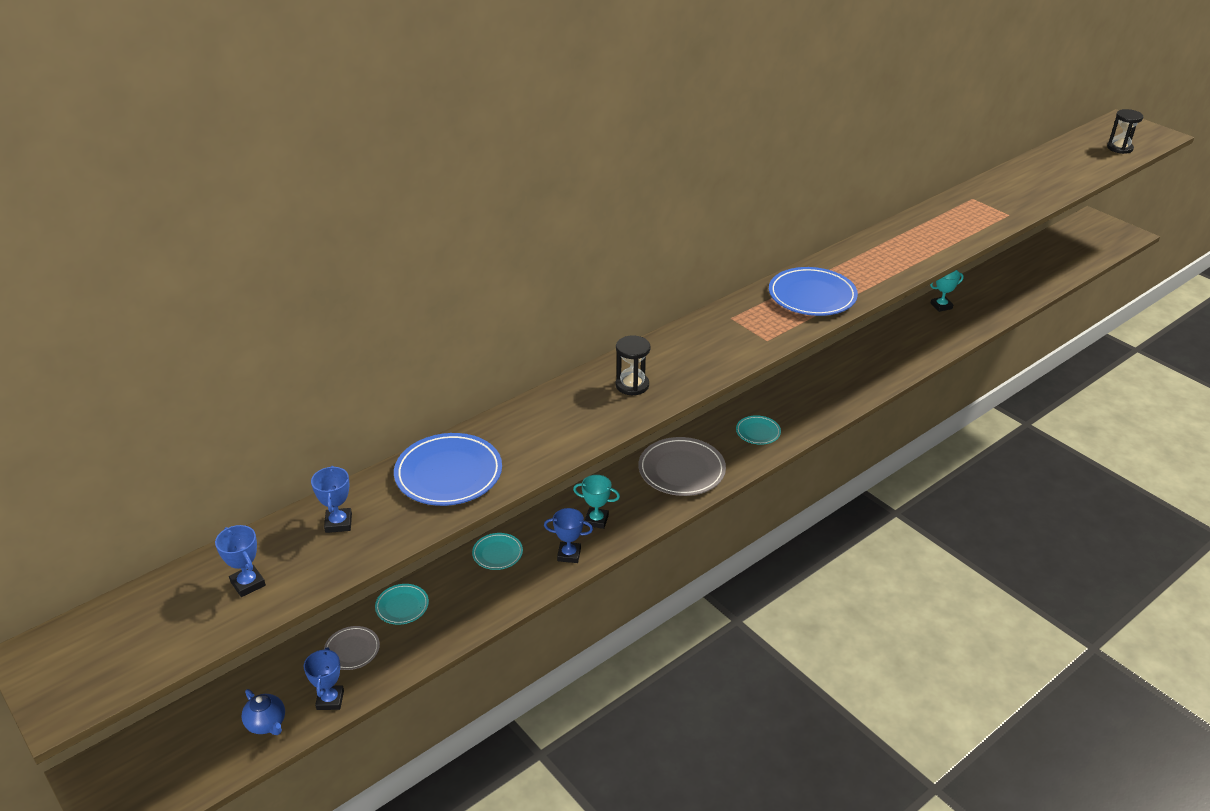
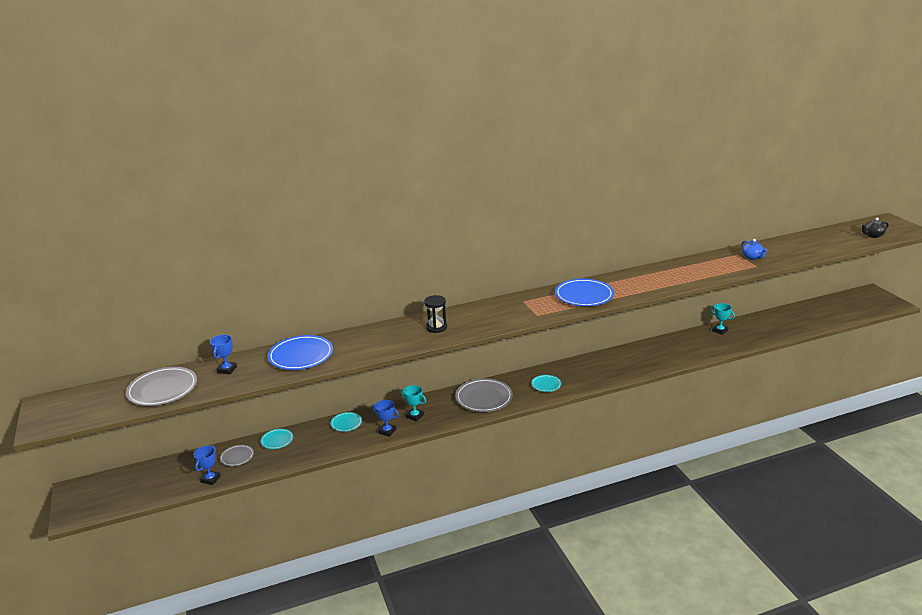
camera: 20 degrees right, 10 degrees down
blue trophy [215,525,266,597] -> grey plate [126,367,197,406]
blue teapot [241,689,285,735] -> blue teapot moved to [741,239,767,260]
turquoise trophy [930,270,964,312] -> turquoise trophy turned 45 degrees clockwise [710,303,735,335]
black hourglass [1107,109,1143,154] -> black teapot [861,218,889,238]

